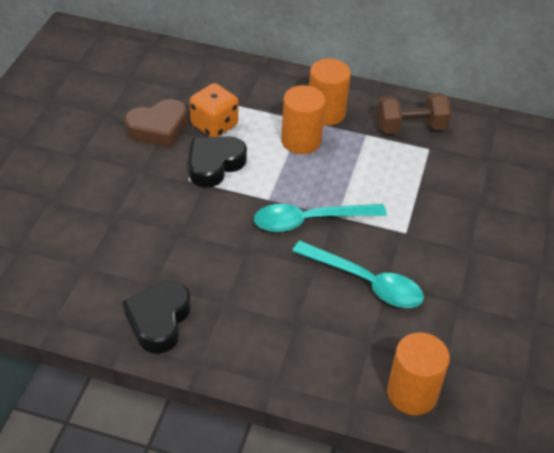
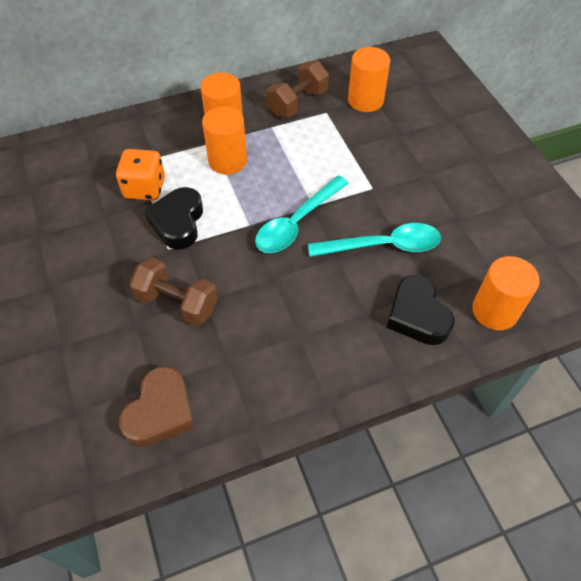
camera: 35 degrees left, 10 degrees up
black heart [123,281,191,354] -> black heart moved to [386,275,455,345]
brown heart [125,99,187,148] -> brown heart moved to [119,366,194,447]
none -> brown dumbbell [130,257,218,326]
none -> orange cylinder [348,47,390,112]

